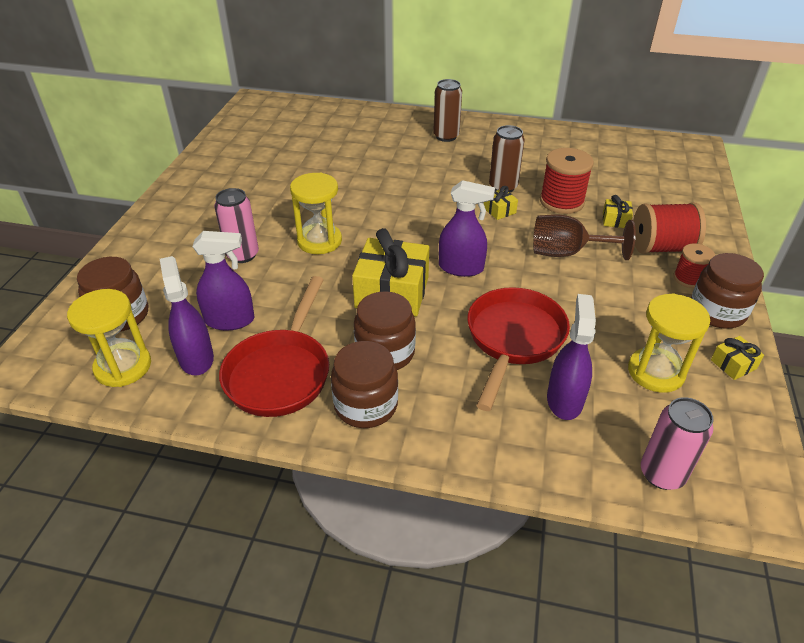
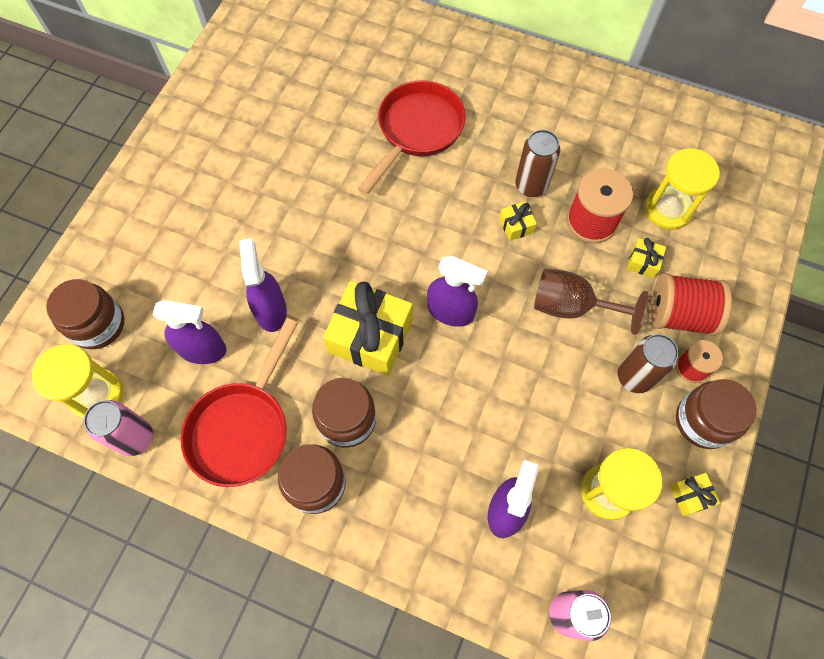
camera: 10 degrees right, 25 degrees up
purple spray bottle [160,256,214,376] -> purple spray bottle moved to [239,239,287,332]
pink can [214,188,259,263] -> pink can moved to [84,400,153,456]
yellow hourglass [290,173,342,254] -> yellow hourglass moved to [645,148,720,230]
brown can [433,79,462,142] -> brown can moved to [618,334,679,393]
red pan [467,287,570,411] -> red pan moved to [358,80,466,195]

